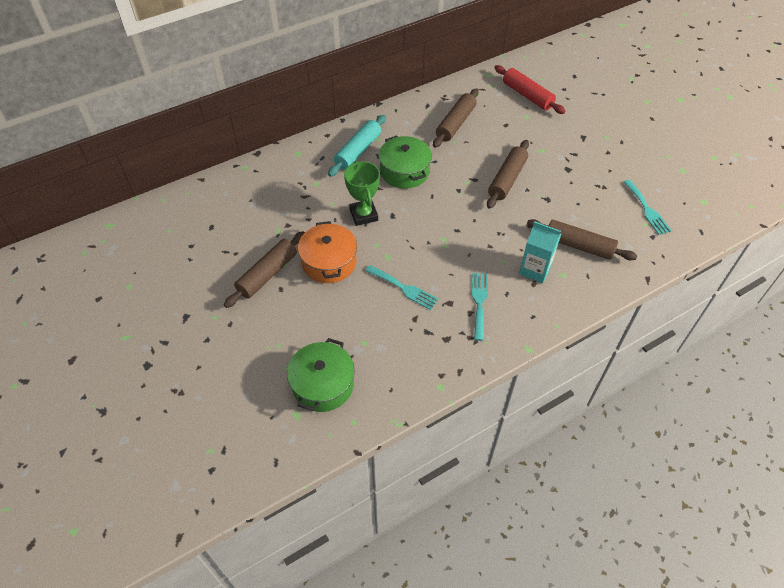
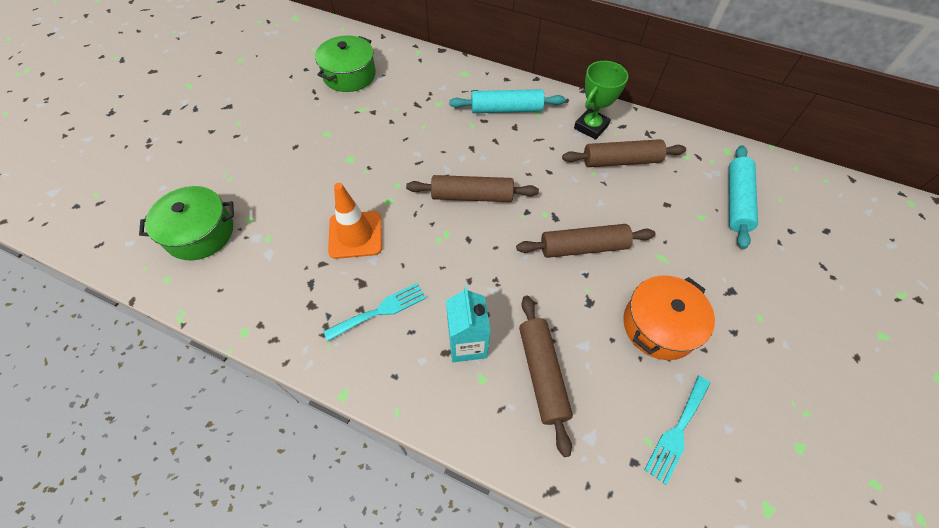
camera: 55 degrees right, 5 degrees up
brown rolling pin [224,231,305,308] -> brown rolling pin moved to [406,175,539,202]
orange pot [298,221,357,283] -> orange pot moved to [623,275,715,360]
green trophy [344,161,380,226] -> green trophy moved to [574,61,628,140]
turquoise fork [366,265,439,310] -> orange traffic cone [328,183,382,259]
green pot [379,135,432,189] -> green pot moved to [315,36,376,92]
red rolling pin [494,65,566,114] -> turquoise rolling pin [729,145,758,249]

